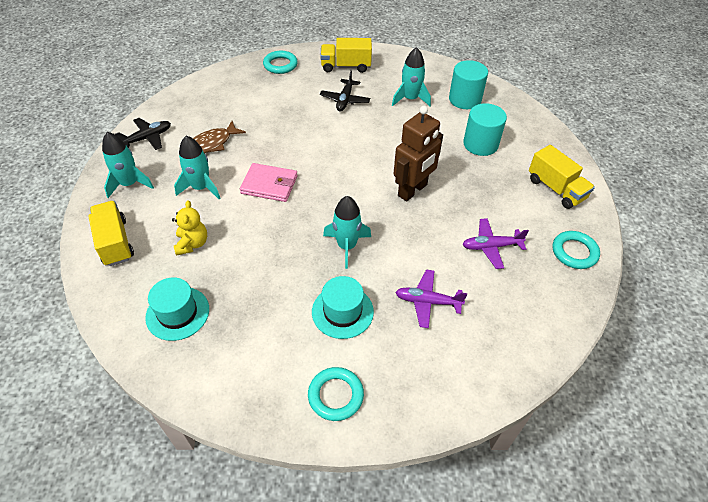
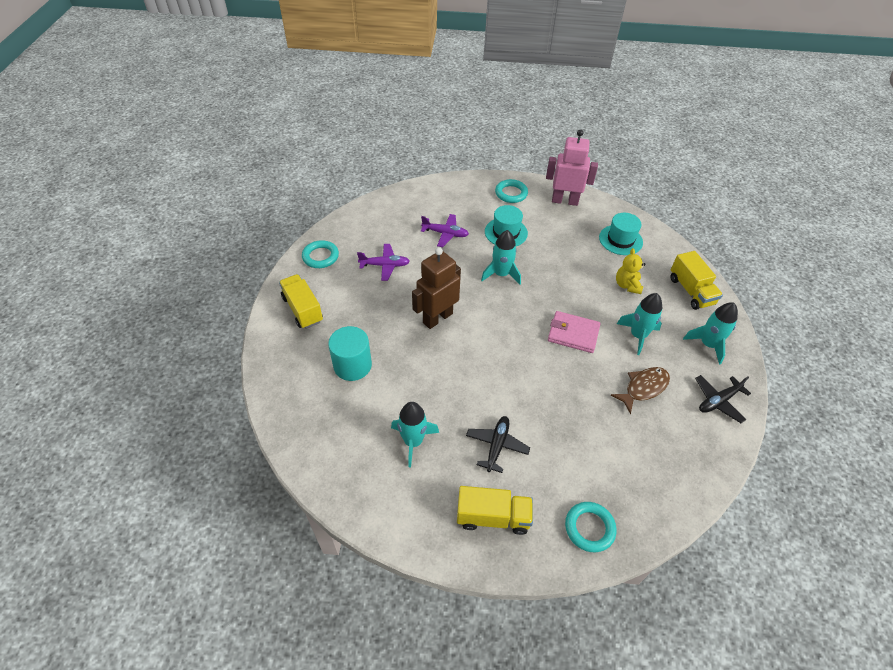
camera: 175 degrees left, 0 degrees up
turquoise cylinder [449,60,488,109] -> none
none -> pink robot [546,129,598,206]

